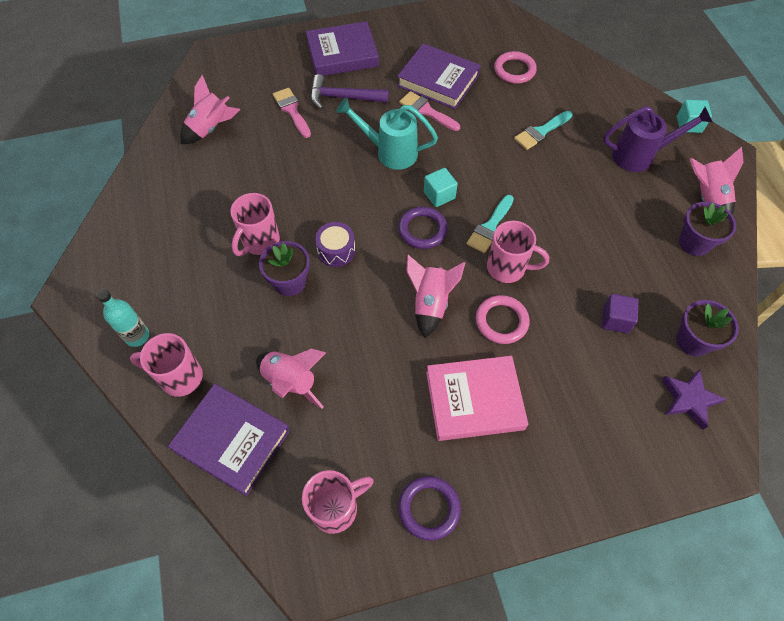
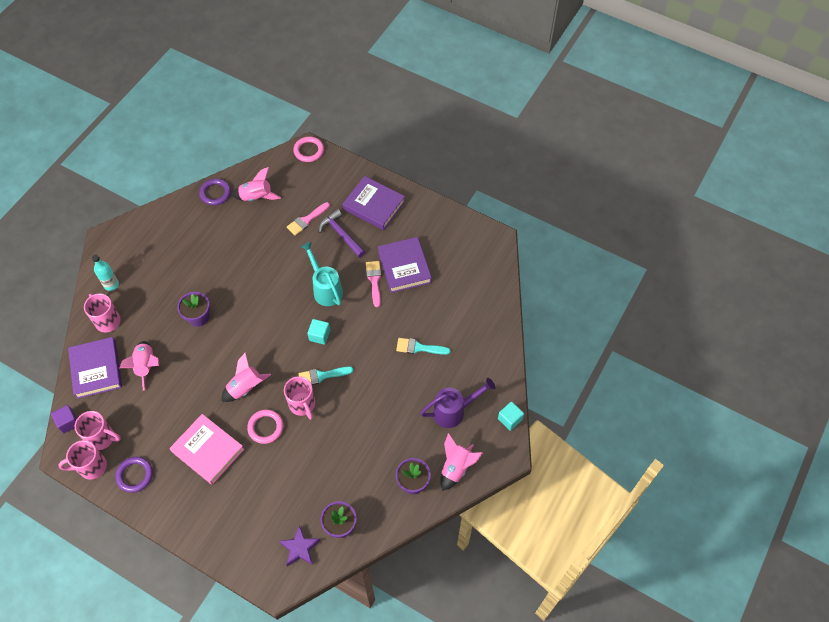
camera: 45 degrees right, 0 degrees up
pink mug [230,193,280,256] -> pink mug moved to [58,440,107,480]
pink brush [273,88,311,138] -> pink brush turned 150 degrees counterclockwise [287,202,330,236]
purple drum [315,222,355,267] -> none
purple ring [398,207,448,249] -> purple ring moved to [199,178,231,205]
pink ring [494,51,537,84] -> pink ring moved to [293,137,324,162]
purple cube [602,294,639,333] -> purple cube moved to [51,405,77,434]
purple watering can [603,106,713,172] -> purple watering can turned 60 degrees counterclockwise [420,378,495,428]

